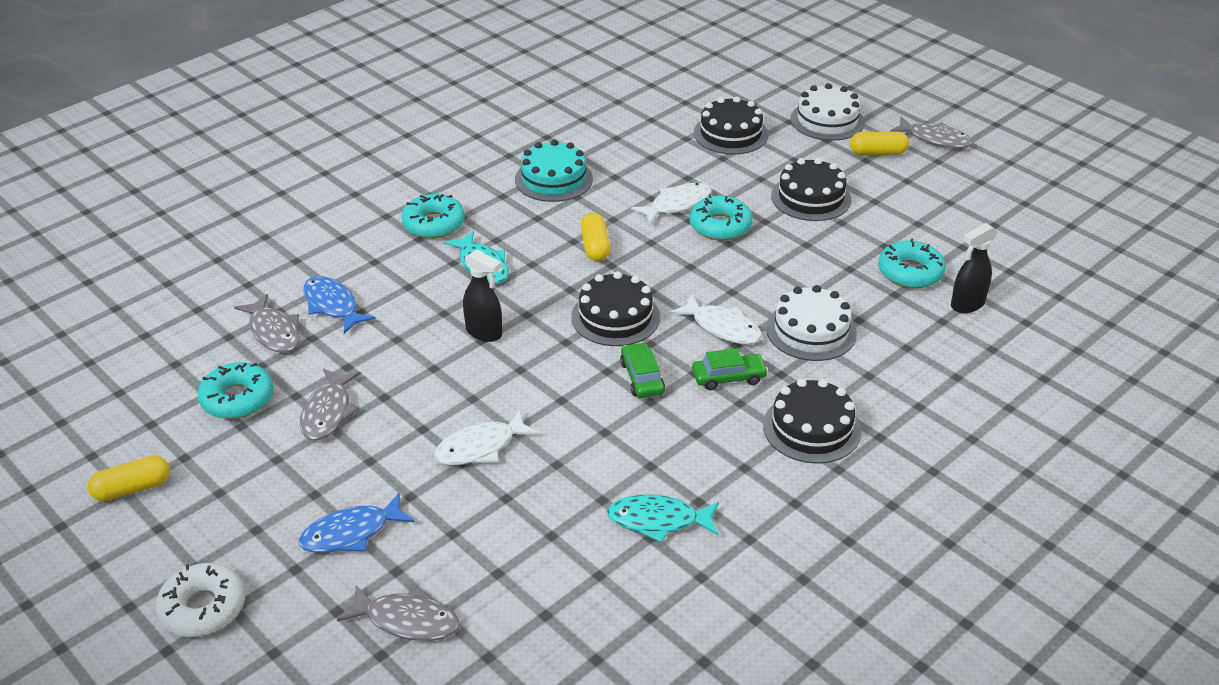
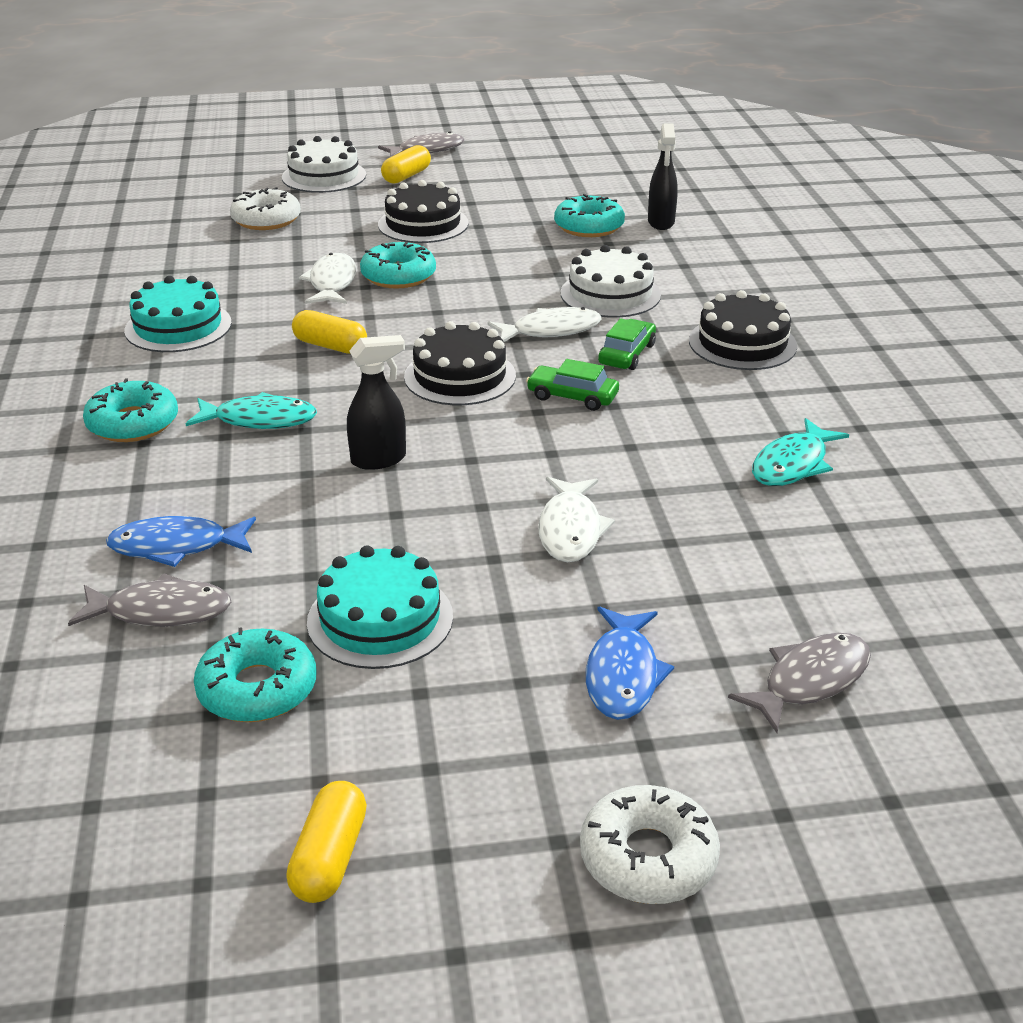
camera: 55 degrees left, 5 degrees down
grey fish [300,369,361,441] -> turquoise cake [307,545,453,669]
black cake [694,96,768,155] -> white donut [230,187,301,230]

